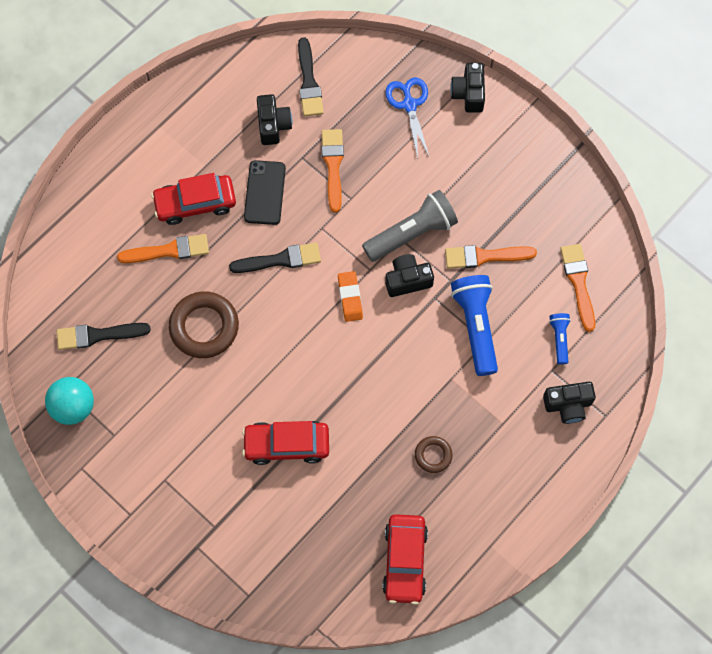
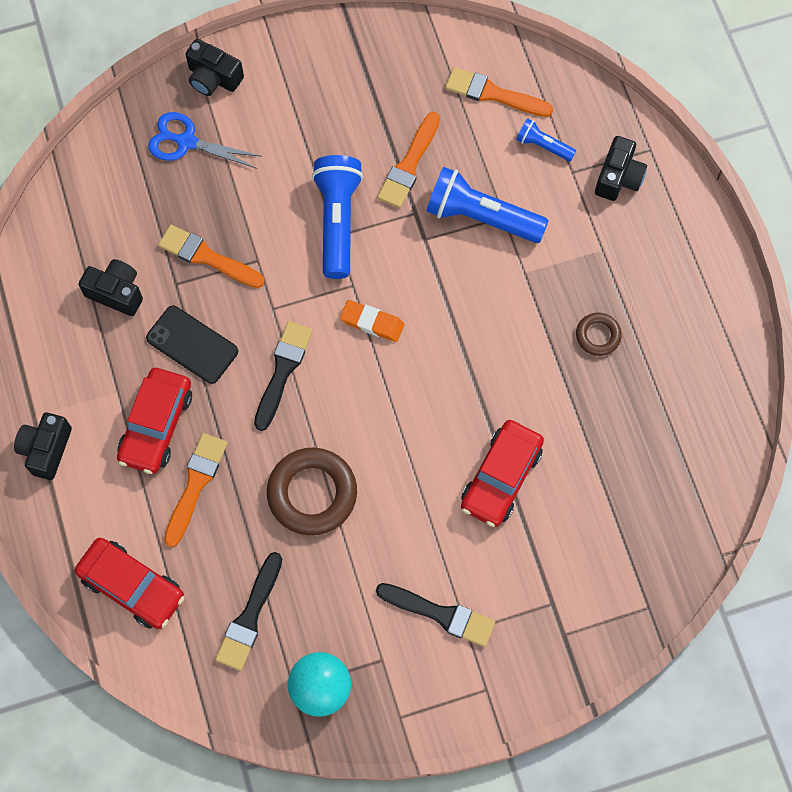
camera: 60 degrees left, 0 degrees up
black brush [298,37,324,116] -> black brush moved to [376,583,495,647]
grey flashlight [362,190,458,262] -> blue flashlight [312,155,363,279]
red car [382,514,428,605] -> red car moved to [74,538,184,629]
black camera [385,254,434,297] -> black camera moved to [14,413,72,480]

